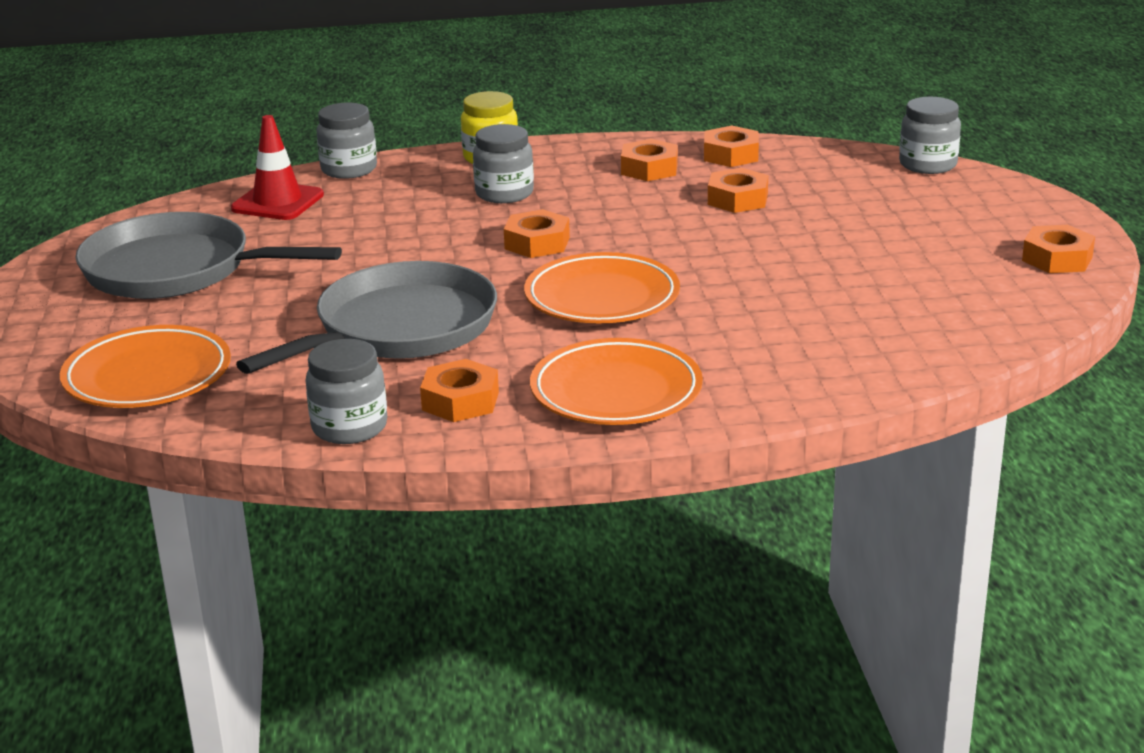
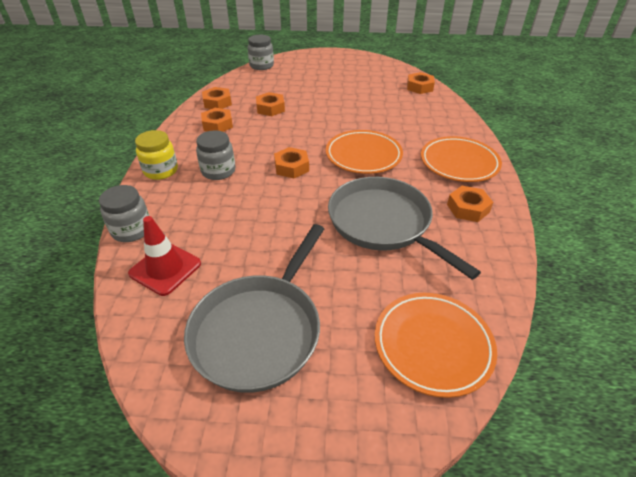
camera: 80 degrees left, 15 degrees up
grey jar [305,339,387,444] -> none
orange nut [1022,225,1095,273] -> orange nut moved to [407,72,435,94]

